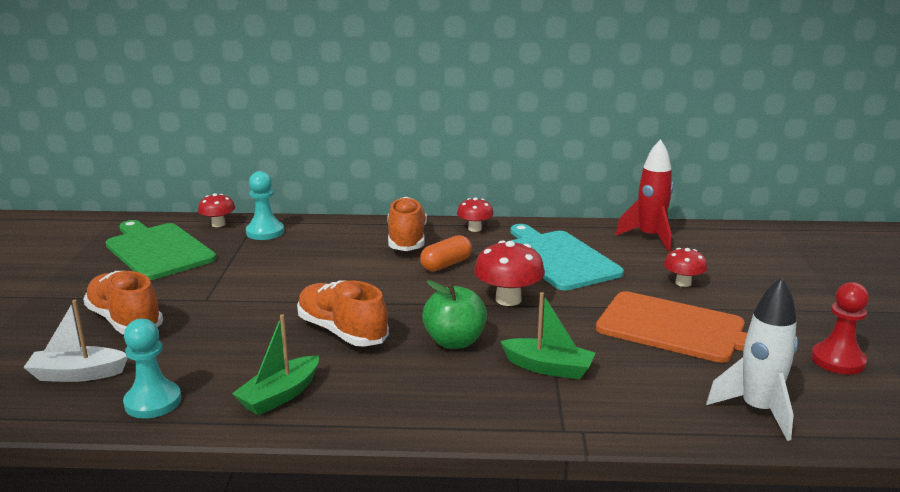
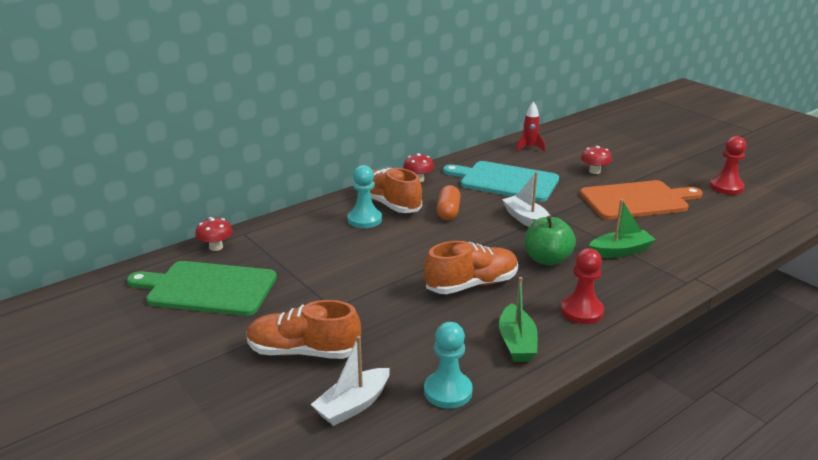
camera: 40 degrees left, 5 degrees up
turquoise pawn [246,171,284,240] -> turquoise pawn moved to [347,165,382,228]
orange shoe [297,280,389,347] -> orange shoe turned 150 degrees clockwise [424,241,518,294]
red mushroom [474,240,545,306] -> white boat [502,172,550,227]
red rocket [615,139,673,251] -> red rocket [516,102,545,152], size x0.64
white rocket [706,277,798,441] -> none
none -> red pawn [561,248,604,324]

